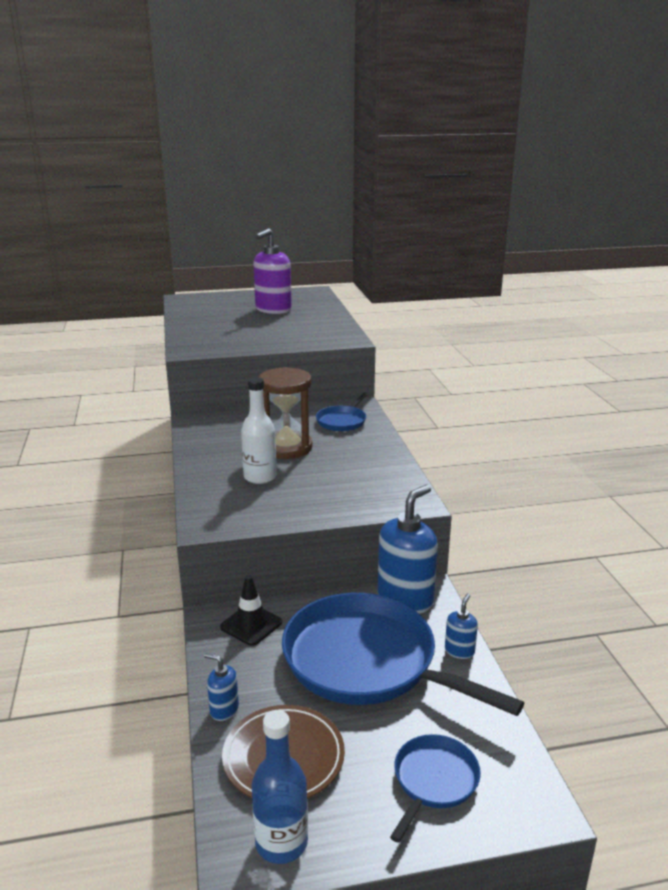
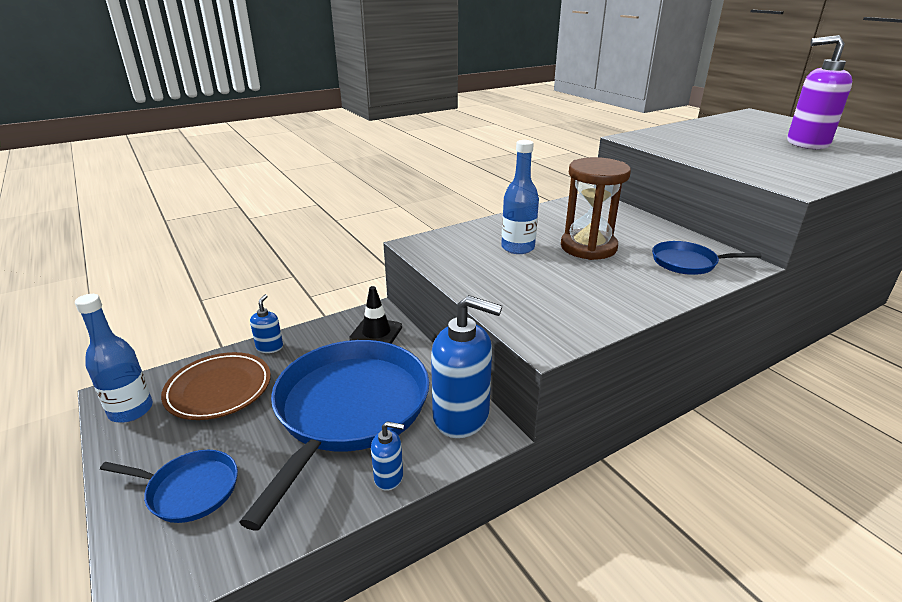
camera: 70 degrees right, 5 degrees up
white bottle [241,377,277,484] -> blue bottle [501,140,539,254]

